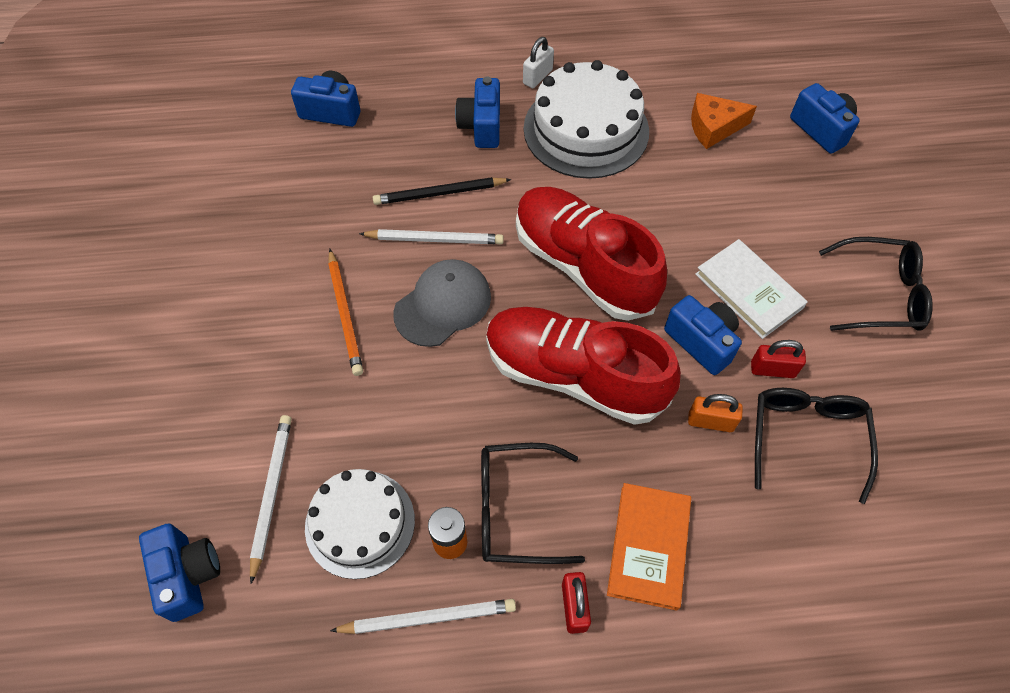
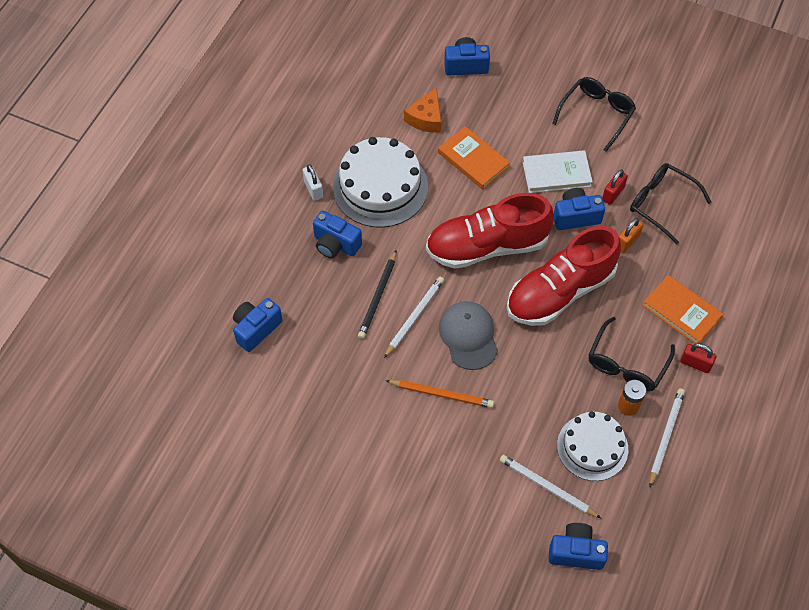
camera: 60 degrees left, 0 degrees up
none -> orange book [438,126,510,190]

